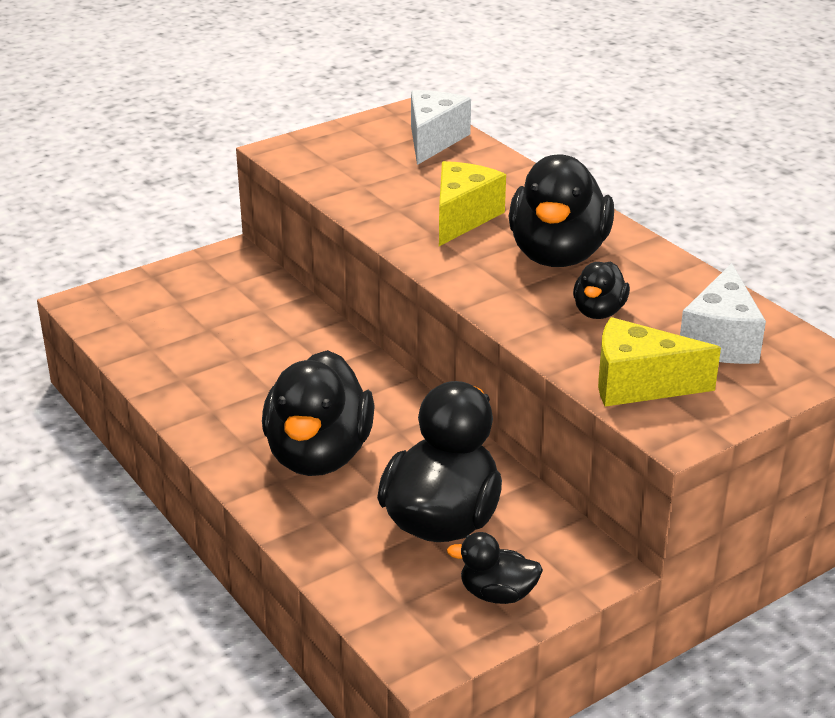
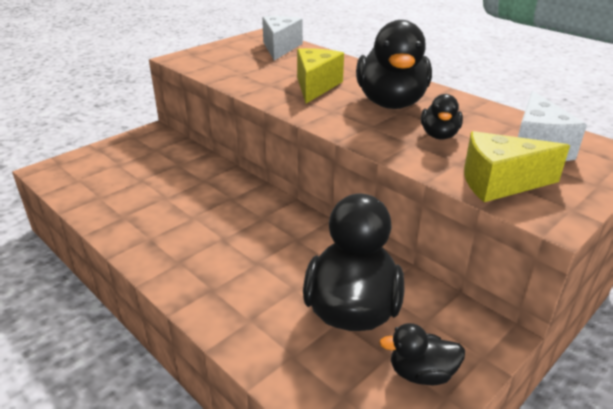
camera: 10 degrees left, 0 degrees up
black duck [262,350,375,476] -> none

